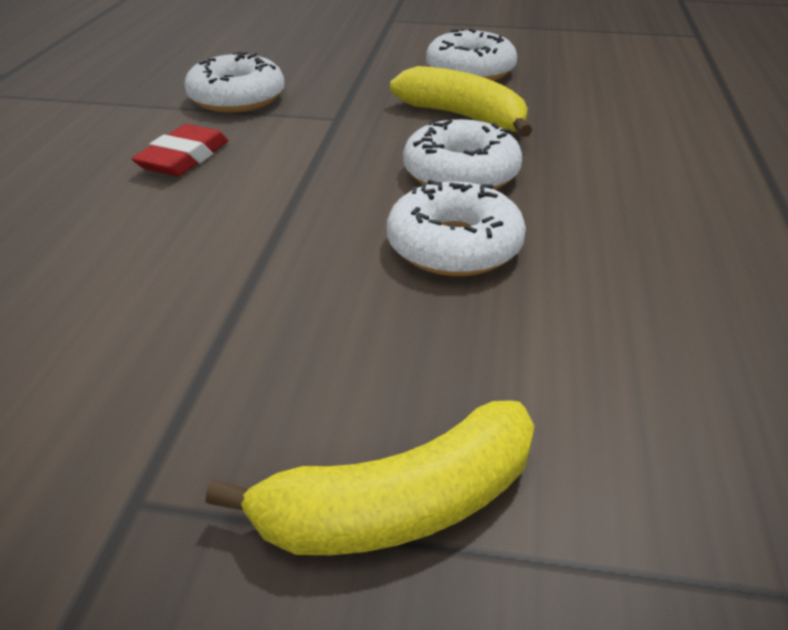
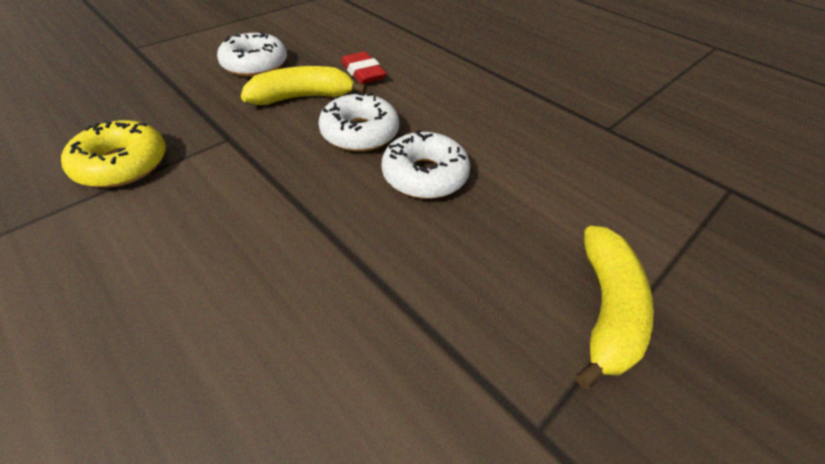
camera: 55 degrees left, 10 degrees up
red eraser [132,124,229,176] -> red eraser moved to [341,51,387,84]
white donut [184,51,285,113] -> yellow donut [61,120,166,188]

